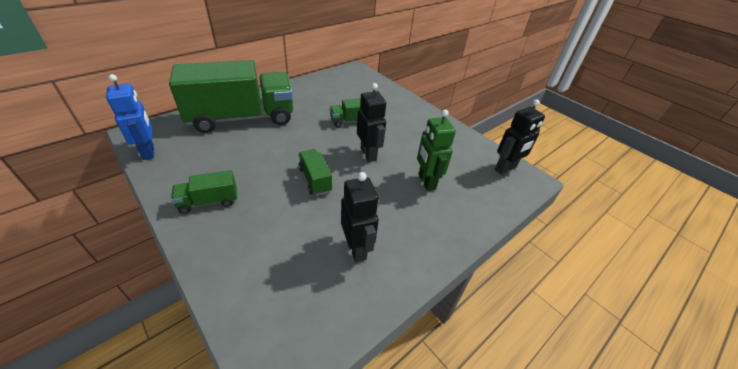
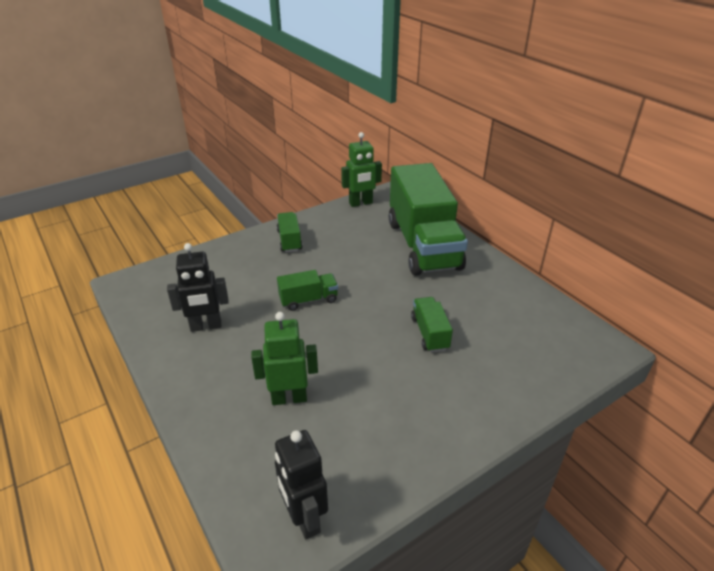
camera: 100 degrees right, 5 degrees down
blue robot [106,74,154,160] -> green robot [341,132,382,207]
black robot [357,83,386,162] -> none

